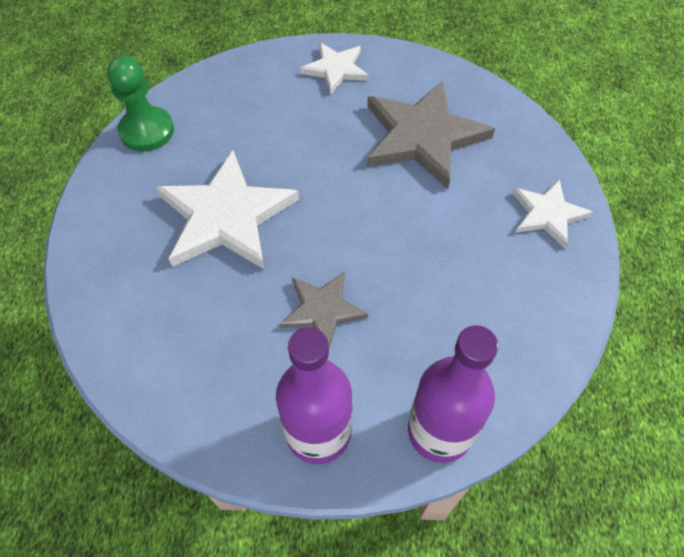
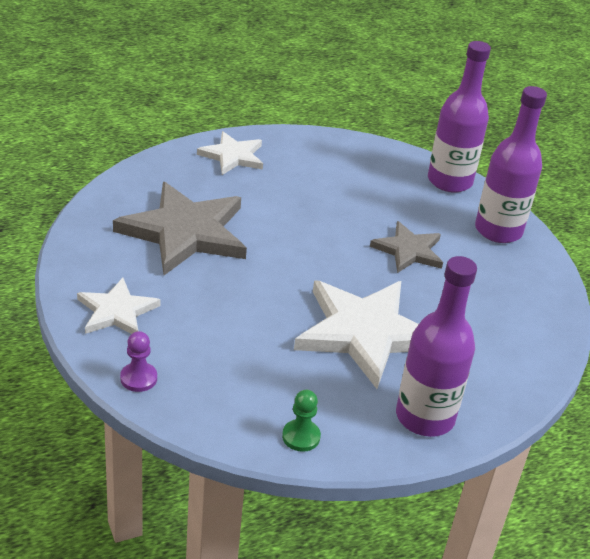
camera: 120 degrees left, 20 degrees down
green pawn [107,56,174,151] -> green pawn [282,390,321,452], size x0.56
none -> purple pawn [120,331,157,392]
none -> purple bottle [396,256,477,437]

